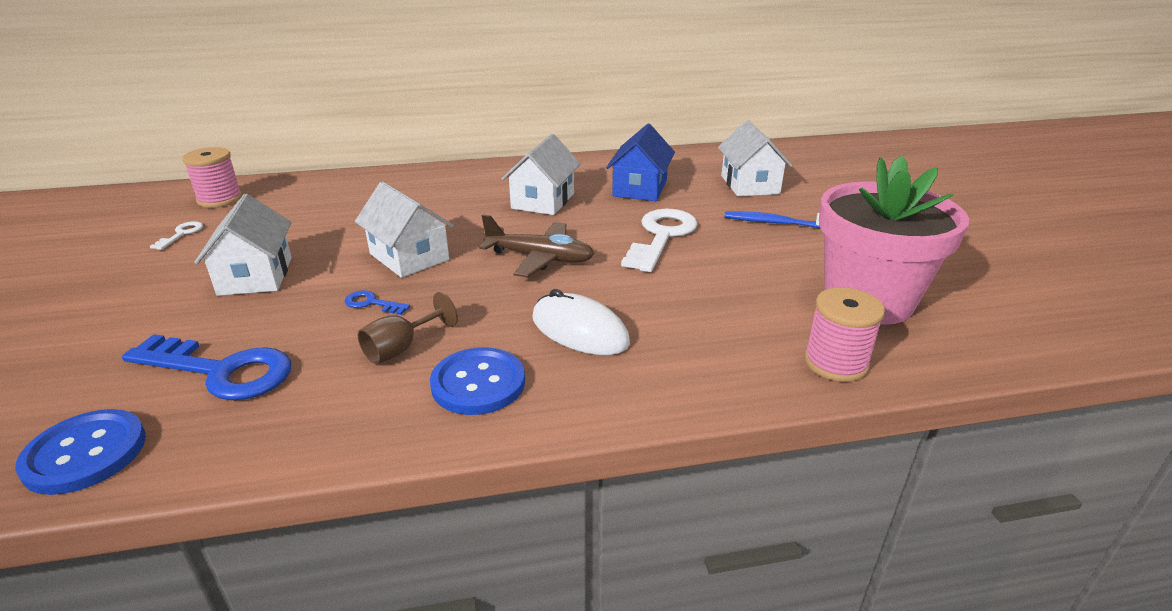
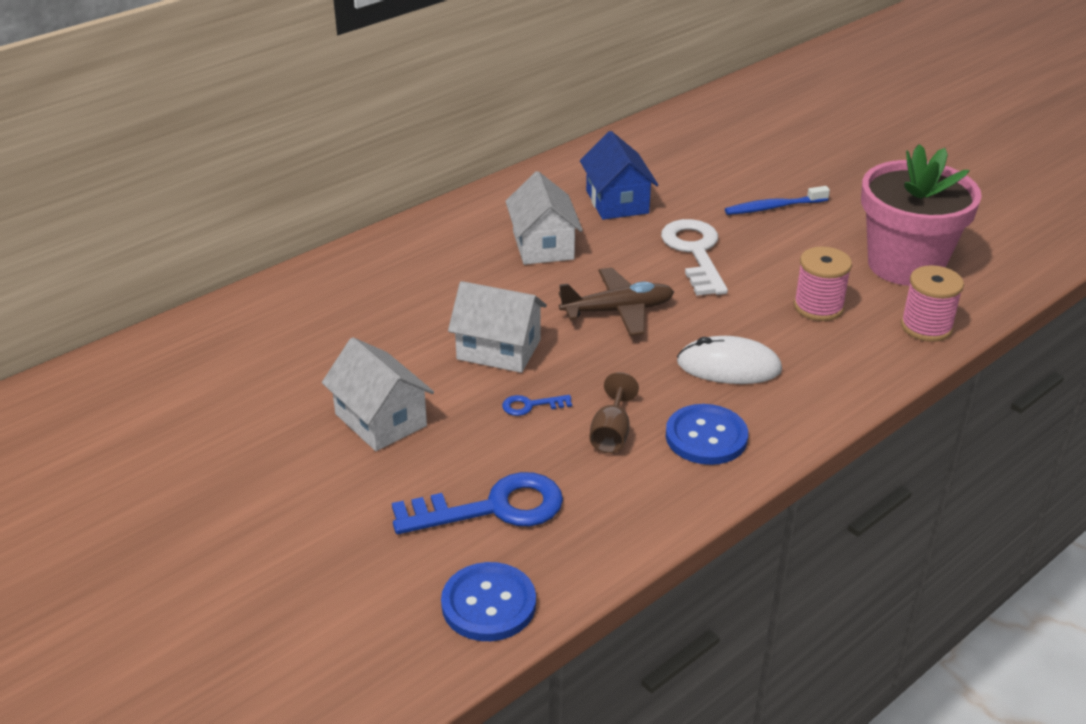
camera: 30 degrees left, 5 degrees up
white key [150,221,203,250] -> none
pink spool [182,147,242,208] -> pink spool moved to [794,247,852,321]
white house [718,120,792,197] -> none

